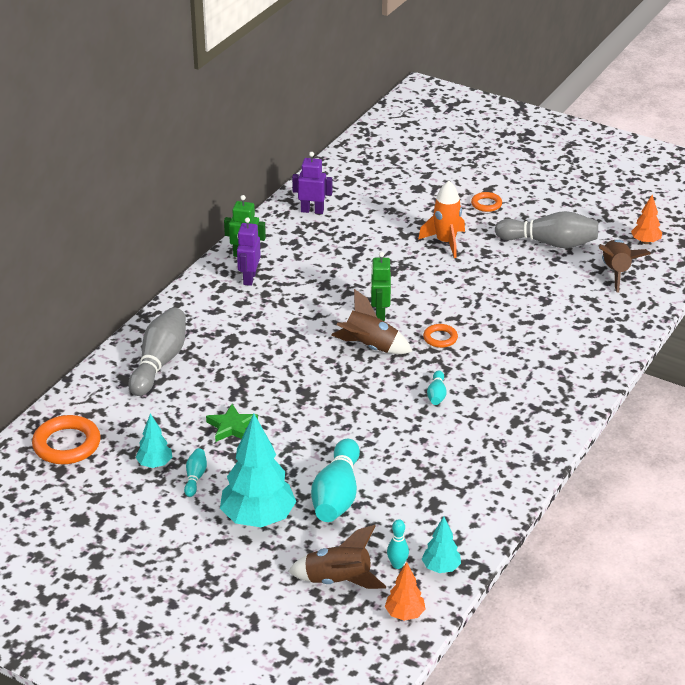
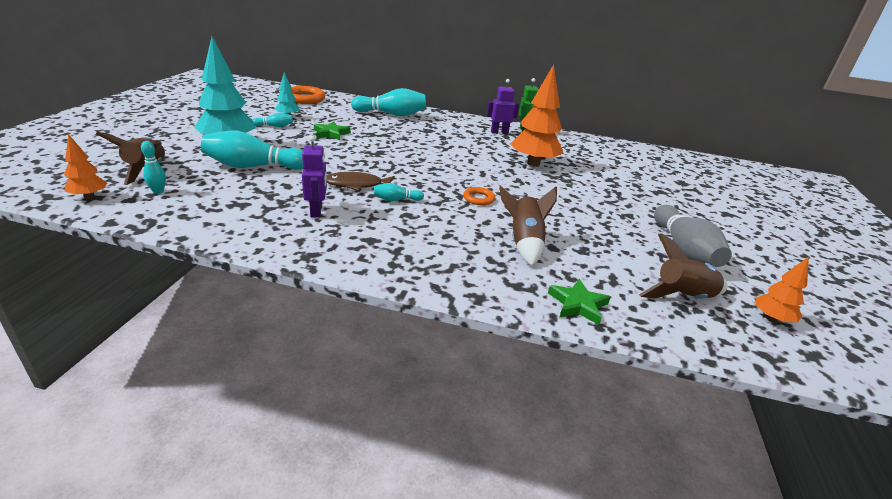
camera: 70 degrees right, 5 degrees down
grey bowling pin [128,307,186,396] -> turquoise bowling pin [351,88,426,116]
purple robot [292,152,332,214] -> purple robot moved to [302,135,327,218]
brown rocket [331,289,413,354] -> brown rocket moved to [499,186,557,266]
green robot [371,252,391,321] -> none
orange rocket [418,181,465,258] -> none
turquoise tree [422,516,461,573] -> none
orange ring [471,192,502,212] -> none
none -> brown fish [327,172,395,191]
none -> orange tree [511,65,563,166]
none -> green star [548,279,611,325]

